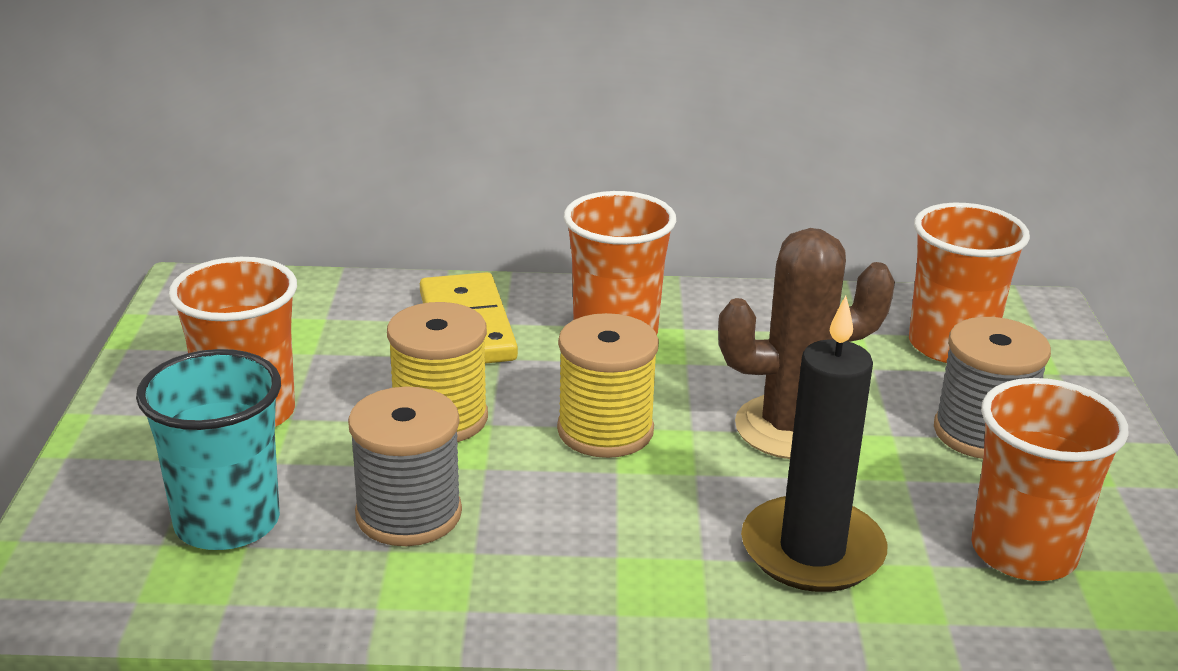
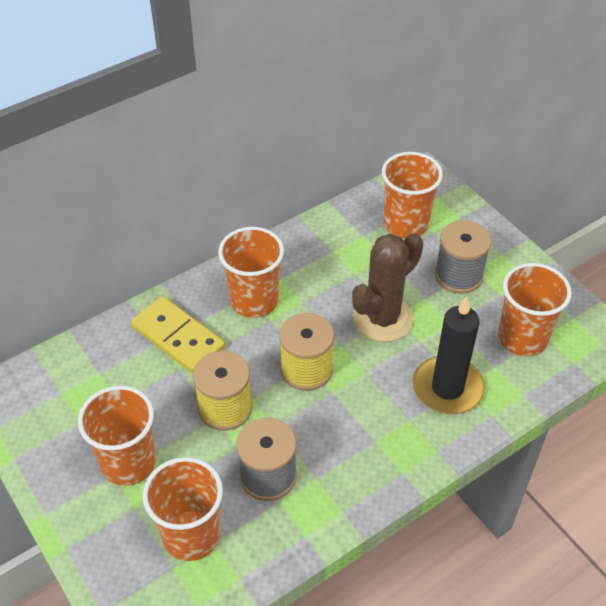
camera: 35 degrees left, 20 degrees up
turquoise cup [136,349,281,550] -> orange cup [143,457,223,561]

